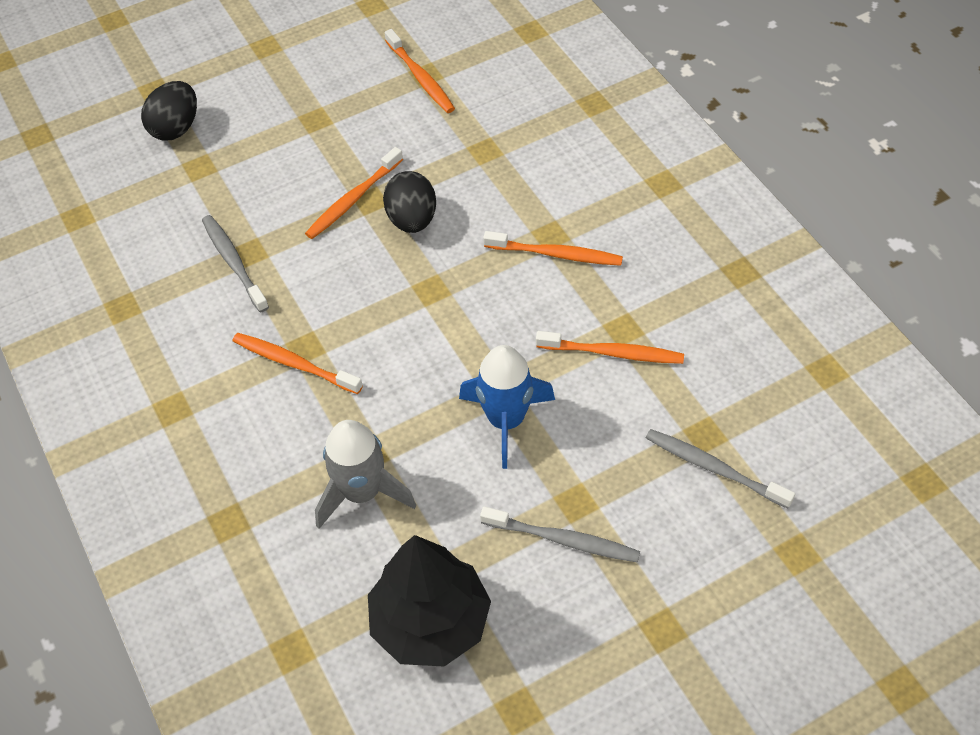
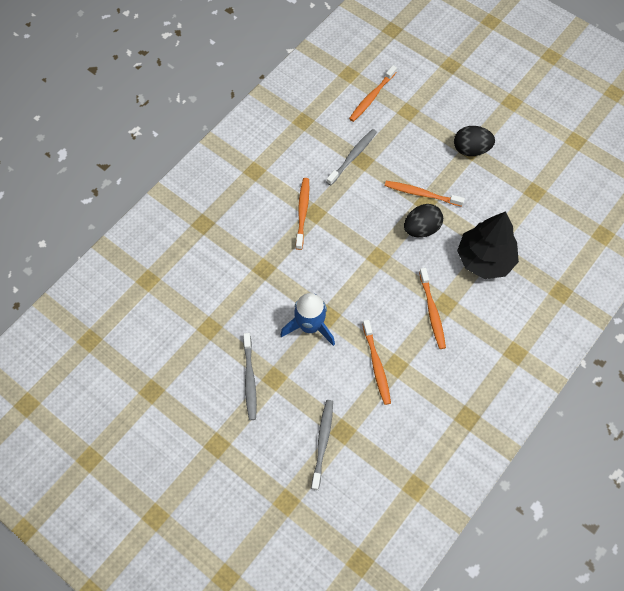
camera: 65 degrees right, 10 degrees up
black egg [141,81,197,141] -> black egg moved to [454,126,495,156]
grey rocket [315,420,416,529] -> none
black tree [368,535,491,667] -> black tree moved to [457,211,519,279]
orange toothbrush [385,29,455,113] -> orange toothbrush moved to [349,66,397,122]

